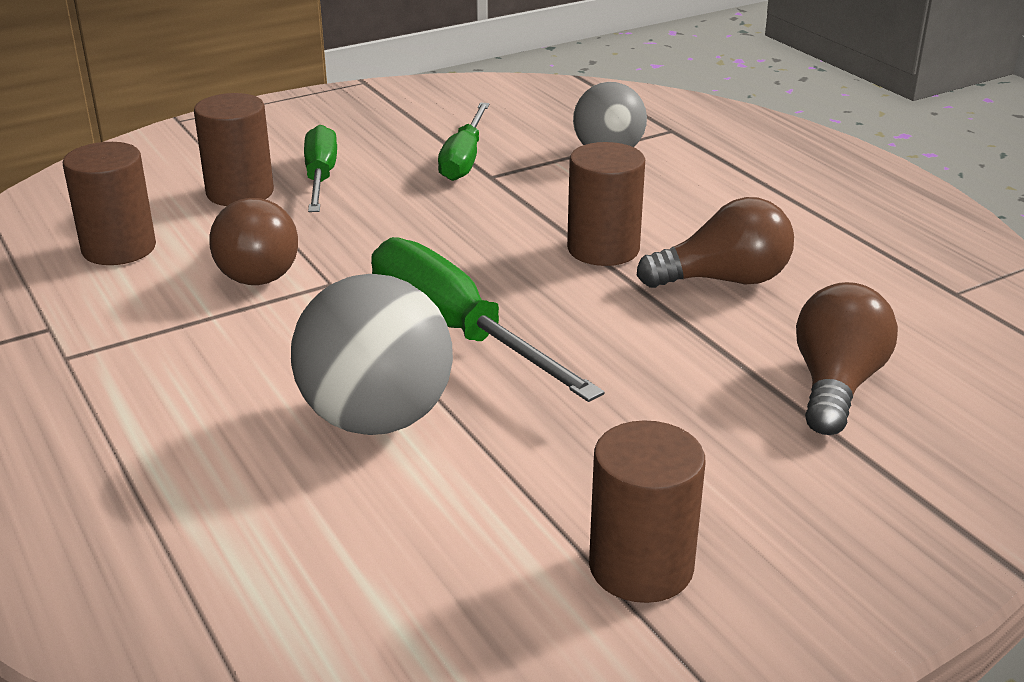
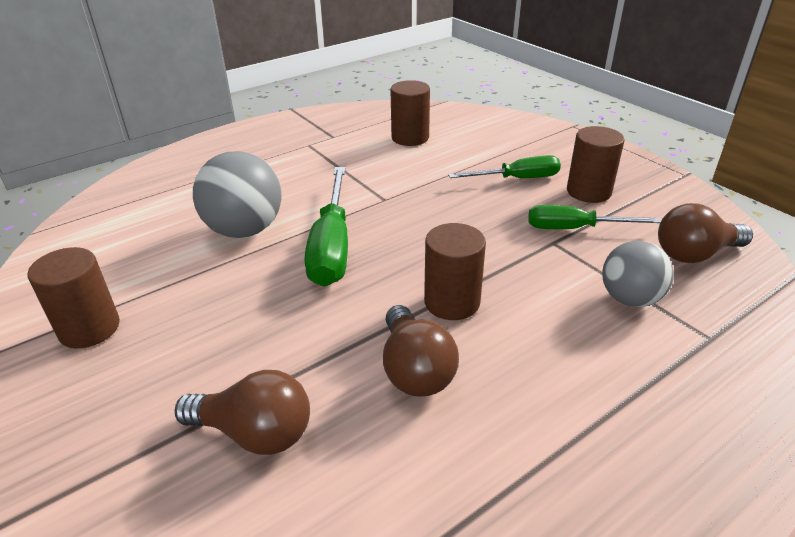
camera: 85 degrees right, 5 degrees up
brown cylinder [194,93,274,206] -> brown cylinder moved to [567,126,625,203]
brown light bulb [209,198,298,285] -> brown light bulb moved to [658,203,753,263]
green screwdriver [371,237,605,402] -> green screwdriver turned 135 degrees clockwise [304,167,348,287]

